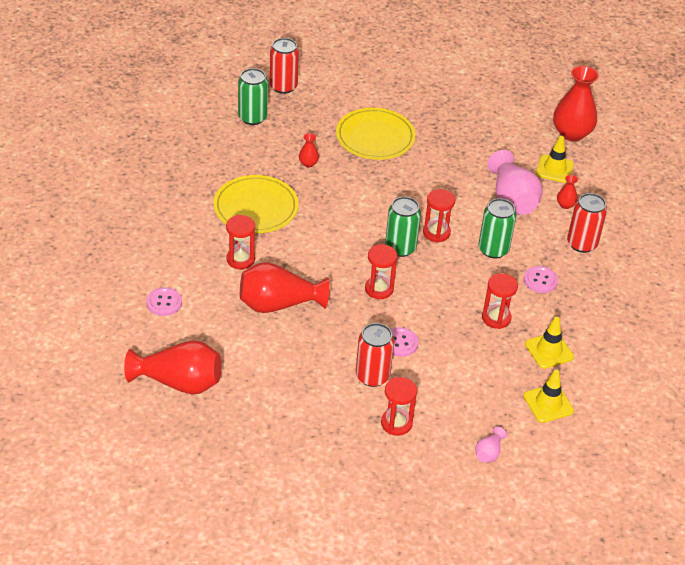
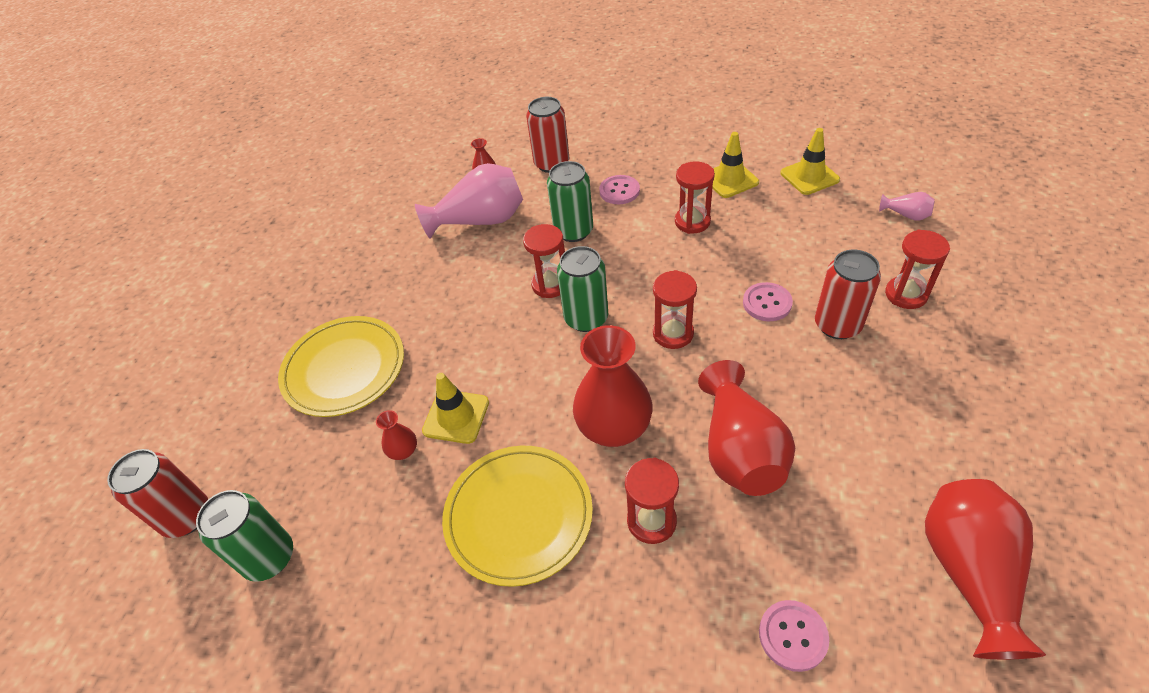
camera: 85 degrees left, 5 degrees up
yellow traffic cone [536,136,574,183] -> yellow traffic cone moved to [422,373,489,444]
red vase [553,66,599,141] -> red vase moved to [573,325,653,447]

